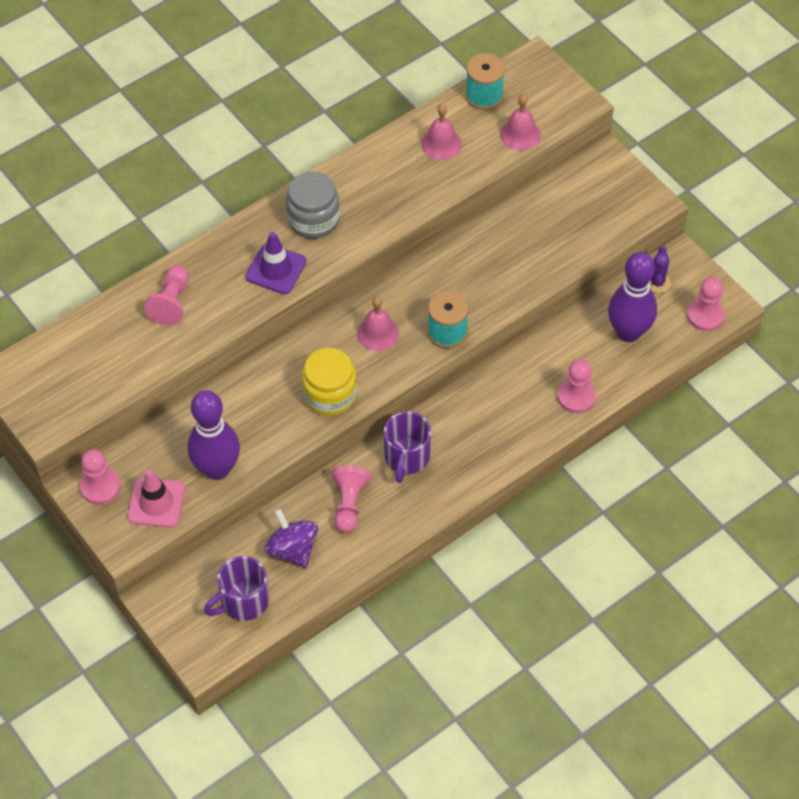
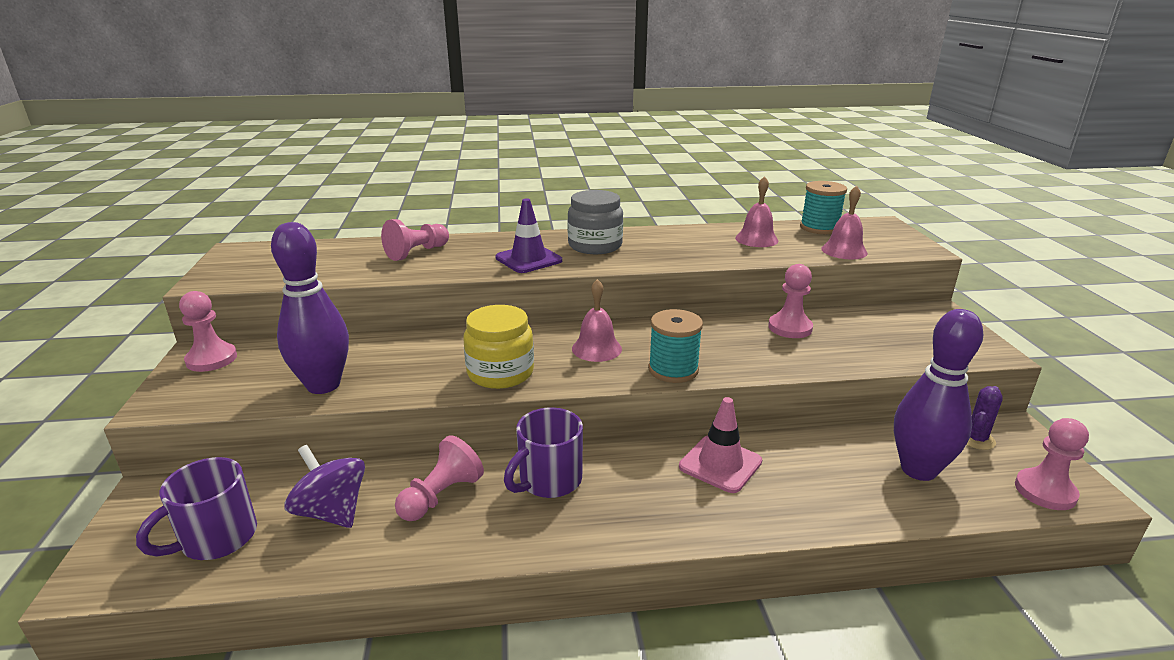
camera: 30 degrees right, 30 degrees down
pink traffic cone [127,470,185,528] -> pink traffic cone moved to [679,397,762,493]
purple mug [204,556,269,621] -> purple mug turned 45 degrees counterclockwise [136,457,257,560]
purple spinning top [265,508,318,568] -> purple spinning top turned 45 degrees counterclockwise [284,445,365,528]
pink pawn [558,359,596,413] -> pink pawn moved to [768,264,813,338]

